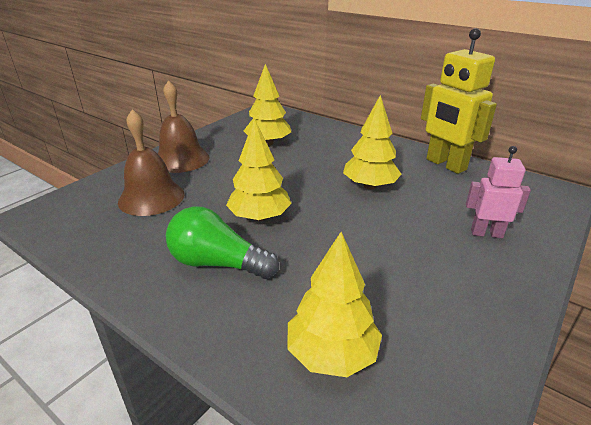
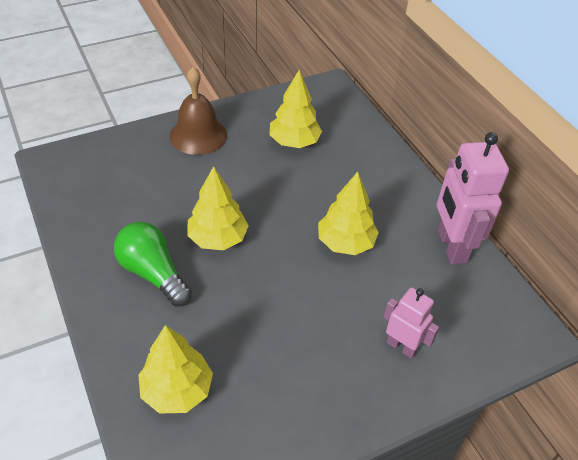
camera: 25 degrees right, 15 degrees up
brown bell [118,109,184,216] -> none
yellow robot [421,28,497,174] -> pink robot [437,132,509,265]

